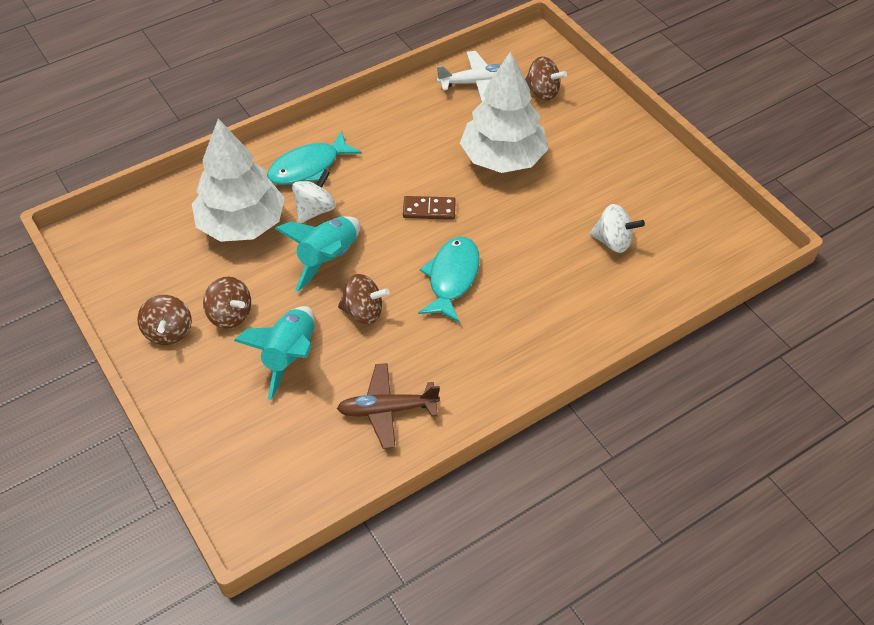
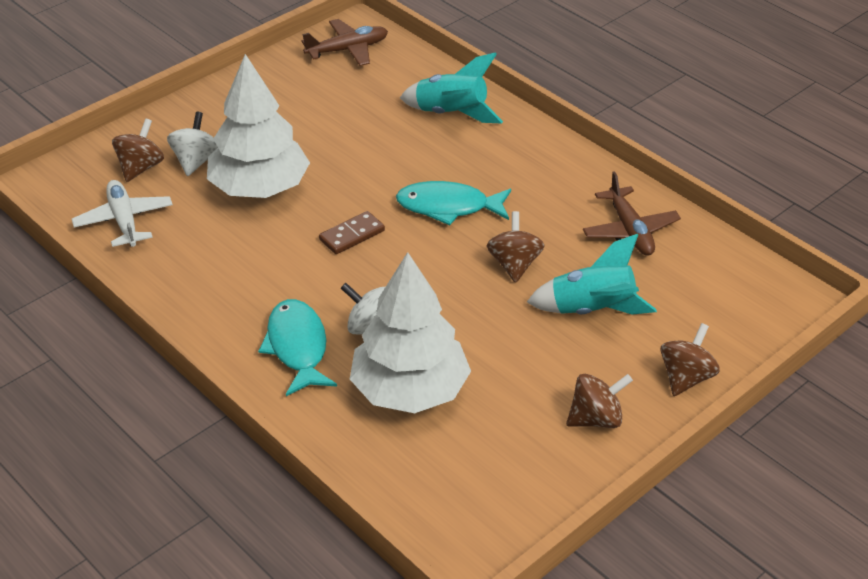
camera: 100 degrees left, 10 degrees down
brown spinning top [203,277,251,329] -> brown spinning top moved to [660,323,720,396]
turquoise fish [267,131,362,185] -> turquoise fish turned 150 degrees counterclockwise [258,299,337,396]
turquoise rocket [275,217,361,292] -> turquoise rocket moved to [400,52,503,123]
brown domino [403,196,456,220] -> brown domino turned 60 degrees clockwise [319,211,385,254]
white spinning top [590,204,645,253] -> white spinning top moved to [167,112,218,176]
none -> brown plane [302,19,388,66]

